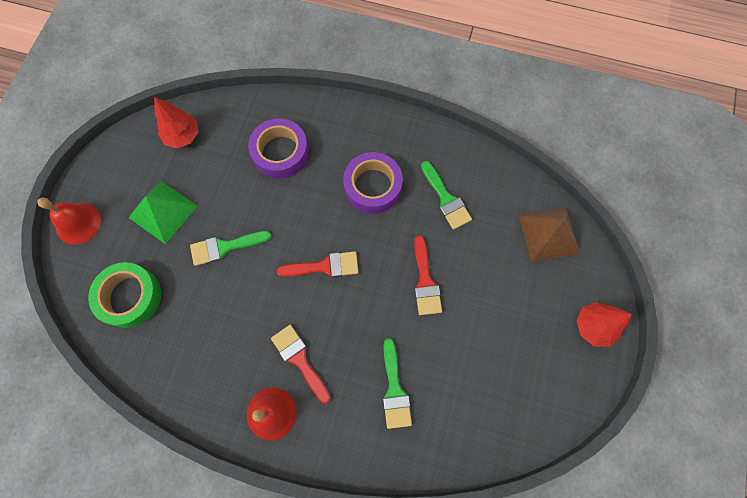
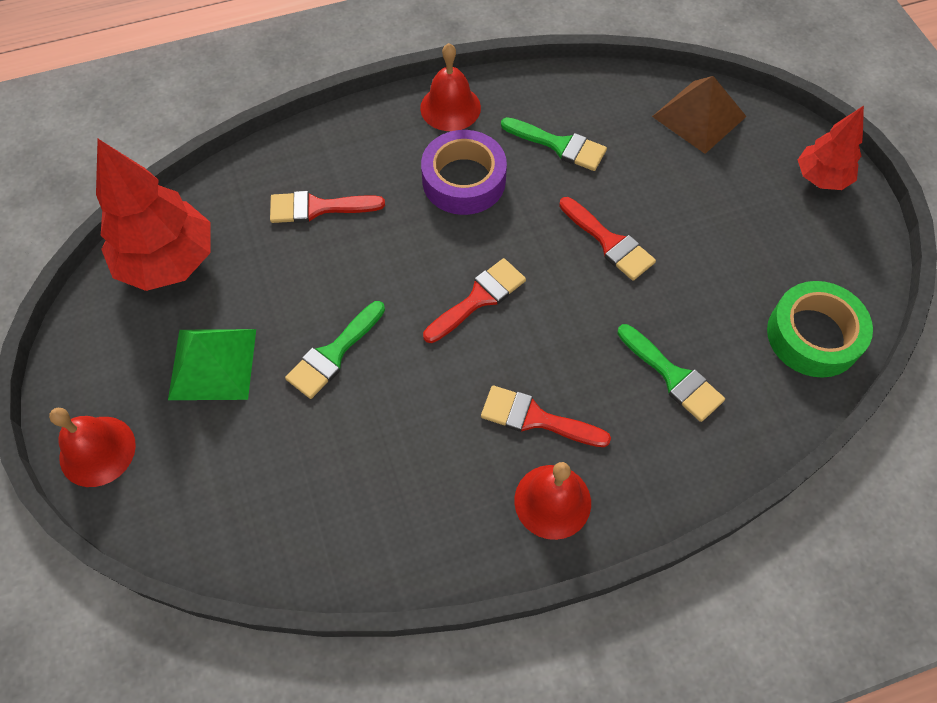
camera: 35 degrees left, 10 degrees down
green tape [88,262,161,328] -> green tape moved to [767,281,873,378]
red tree [154,97,199,148] -> red tree [96,139,210,291], size x1.69
purple tape [248,118,309,179] -> red brush [270,191,385,223]
none -> red bell [420,43,481,131]

